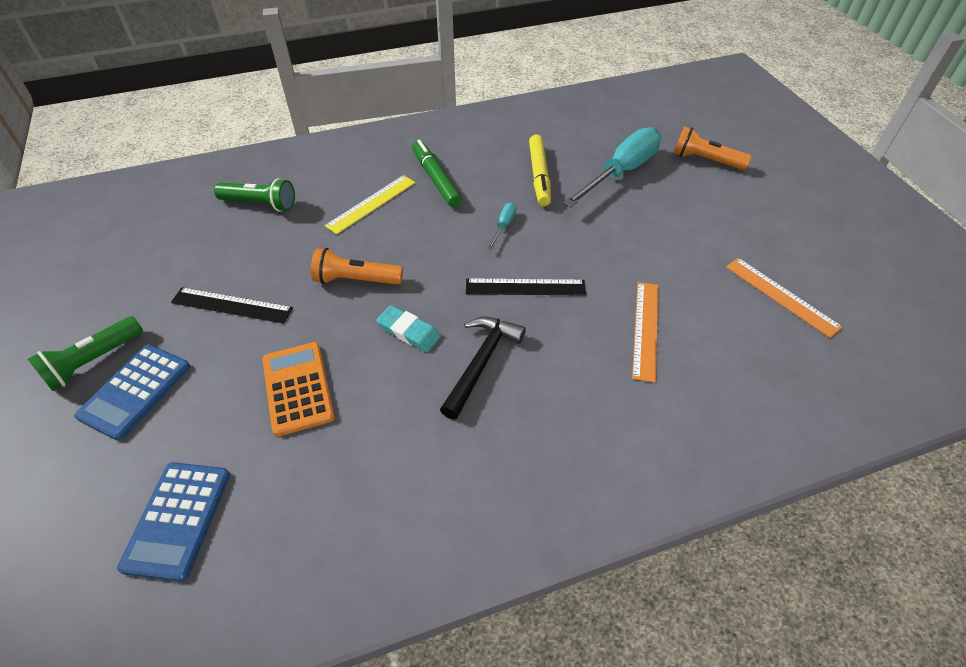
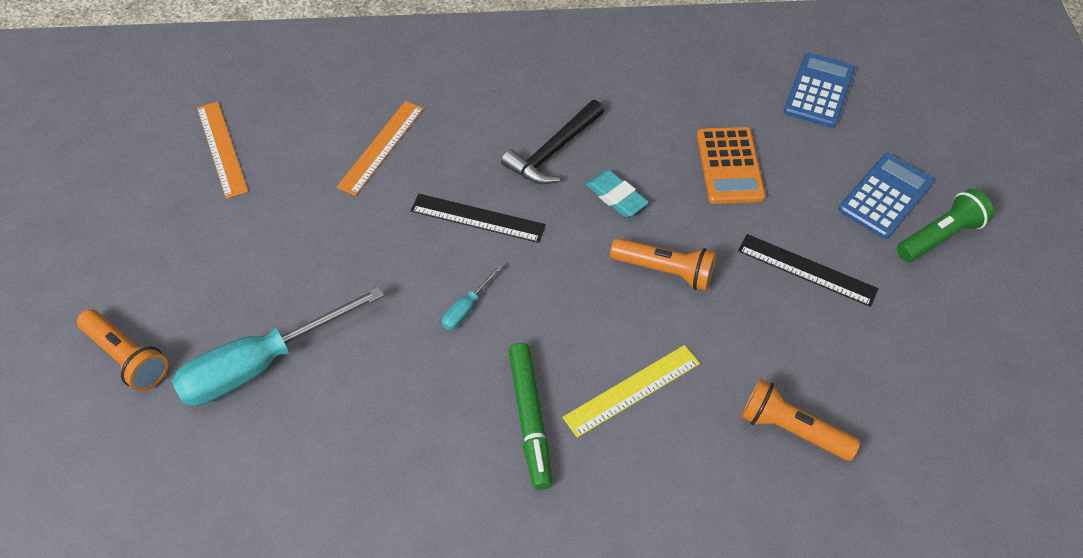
camera: 165 degrees left, 5 degrees up
green flashlight [214,178,295,212] -> orange flashlight [741,379,860,461]
yellow marker [529,134,551,206] -> none

